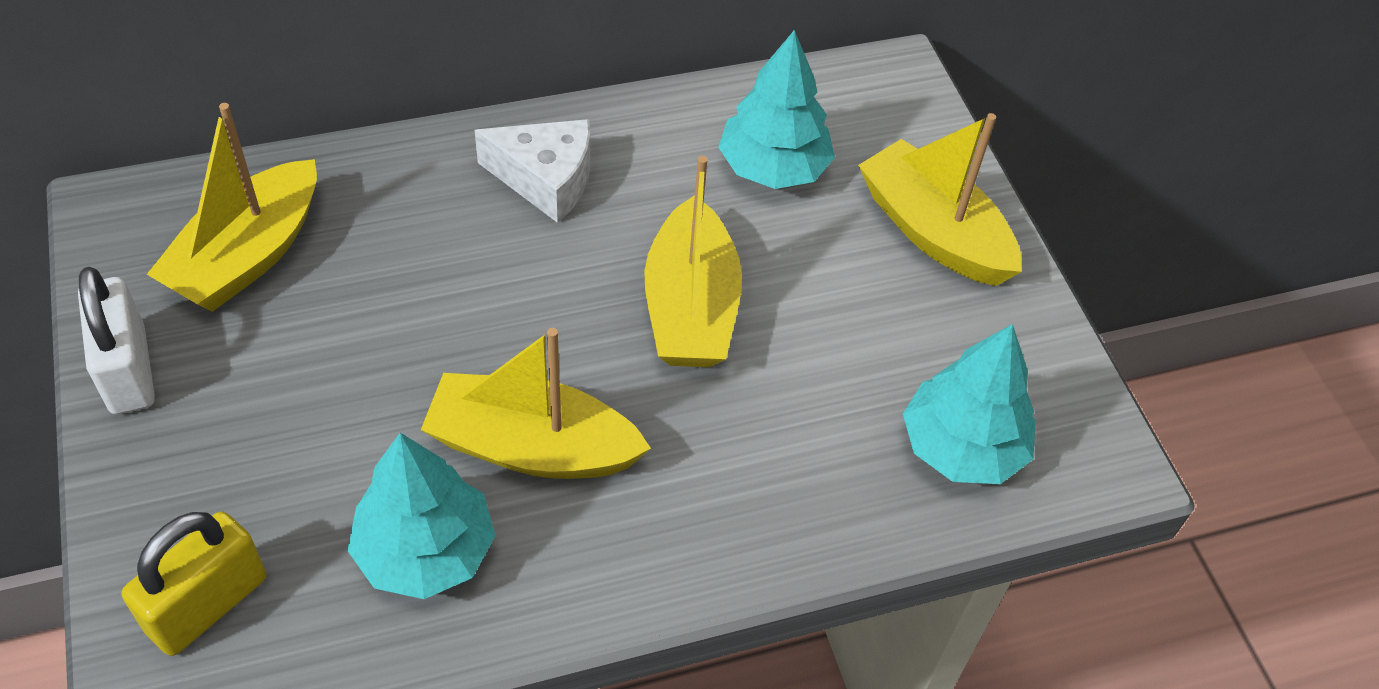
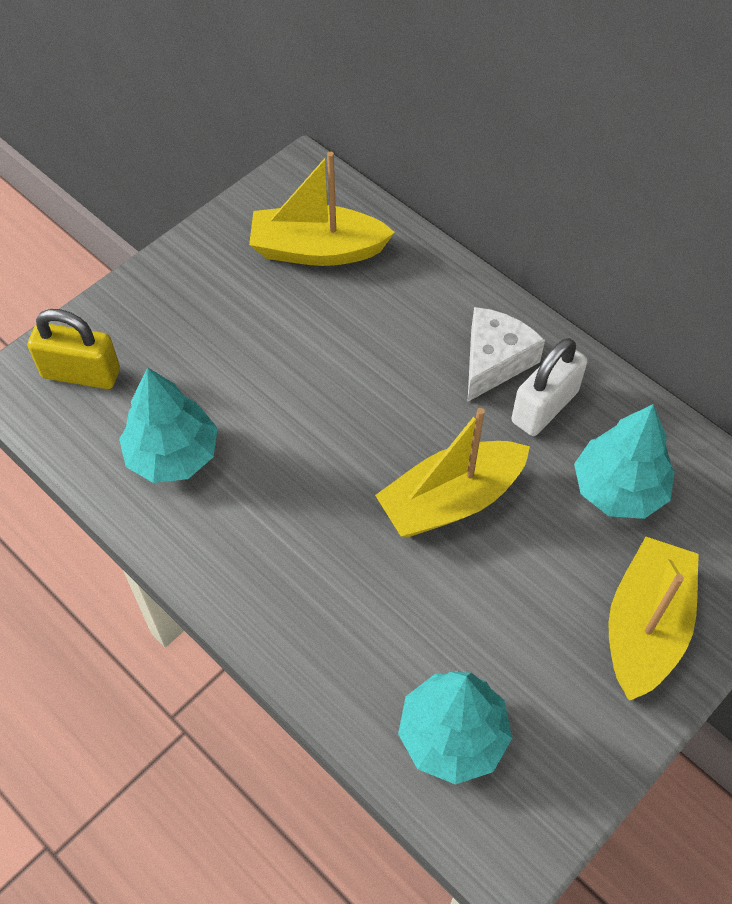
camera: 65 degrees right, 5 degrees up
white padlock [78,267,155,414] -> white padlock moved to [512,338,588,436]
yellow boat [421,328,651,479] -> none
white cheese [474,119,590,223] -> white cheese turned 135 degrees counterclockwise [468,307,545,402]

